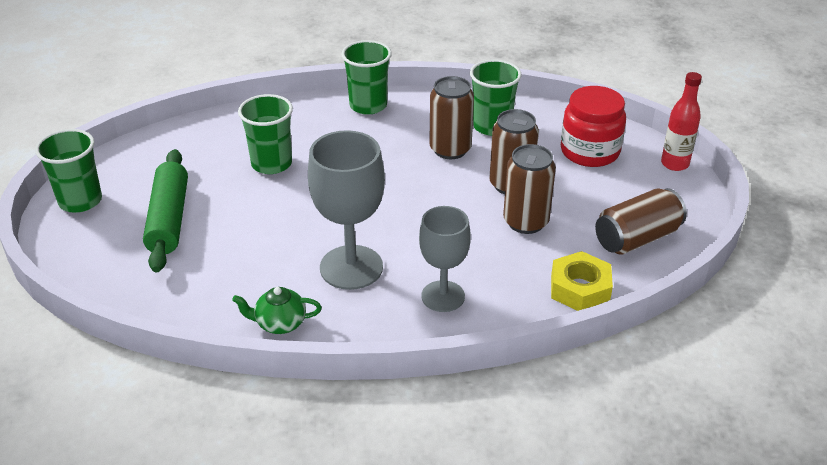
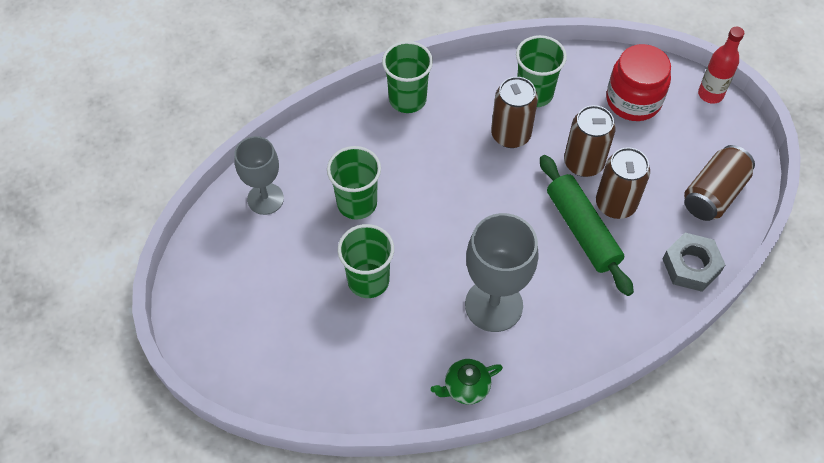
camera: 20 degrees left, 20 degrees up
green cup [35,129,102,213] -> green cup moved to [338,224,394,298]
green rolling pin [143,149,188,272] -> green rolling pin moved to [540,155,634,296]
grey goblet [419,206,471,312] -> grey goblet moved to [234,136,284,215]
yellow nut [551,251,613,311] -> grey nut [663,233,725,292]

